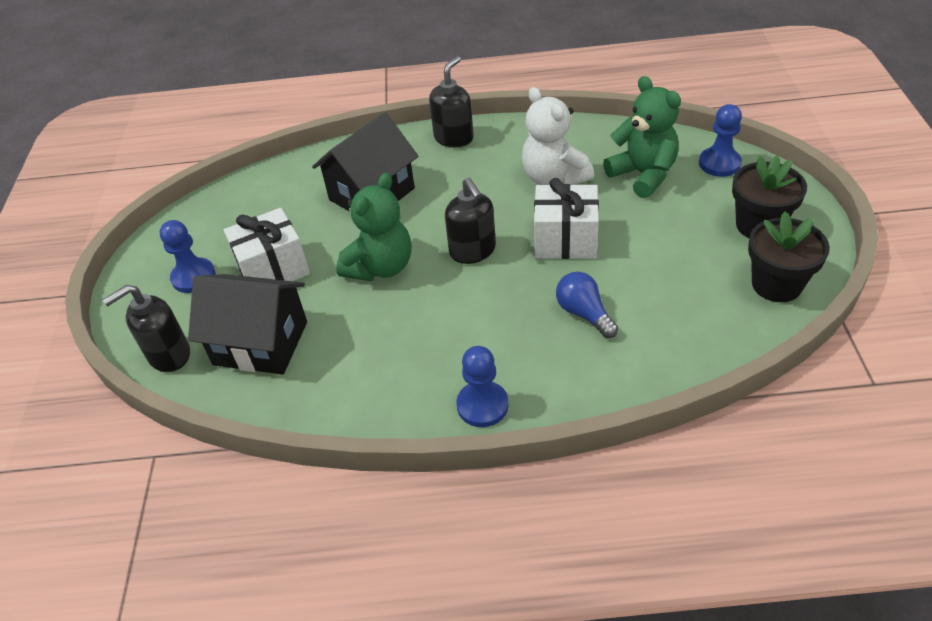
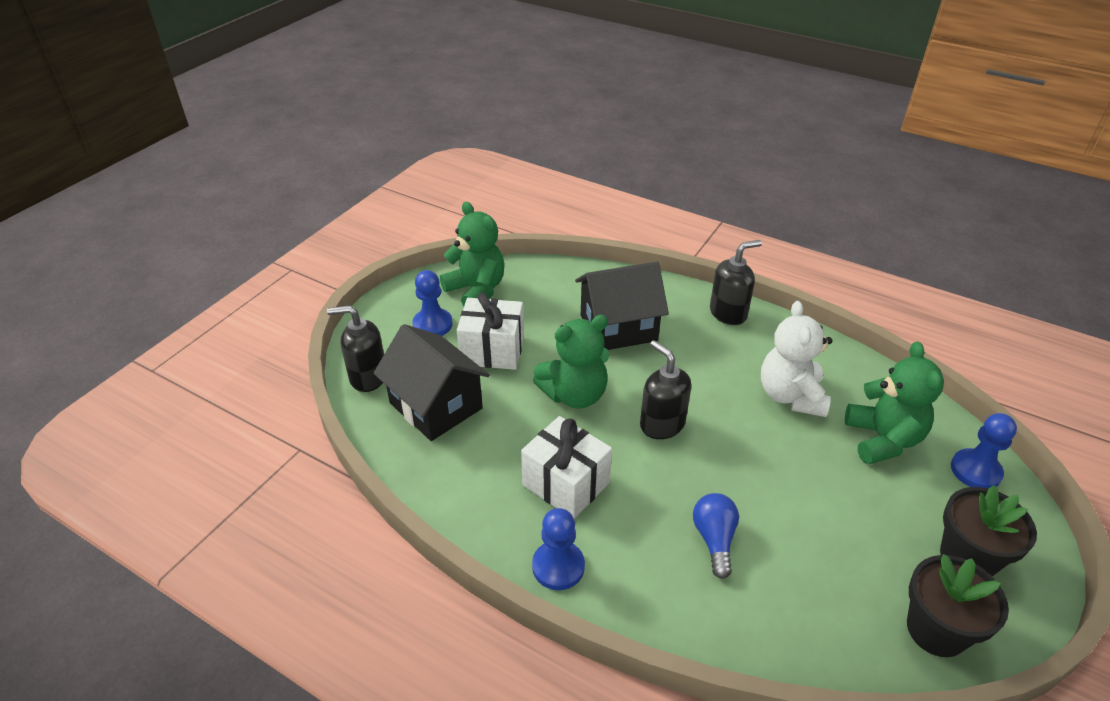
camera: 30 degrees right, 5 degrees down
black soap dispenser [445,178,496,264] -> black soap dispenser turned 135 degrees clockwise [640,340,691,439]
white gift [534,178,599,259] -> white gift moved to [521,416,612,519]
none -> green teddy bear [440,202,505,306]

